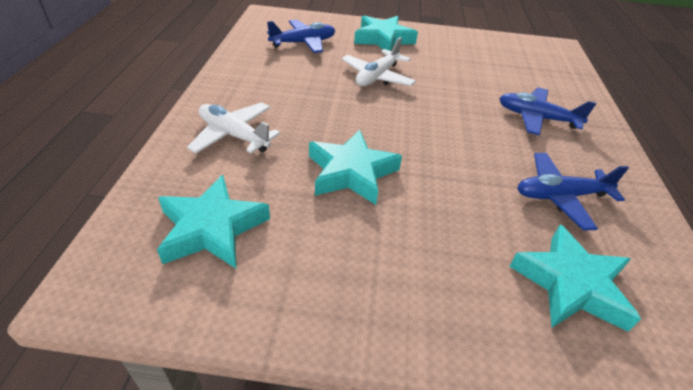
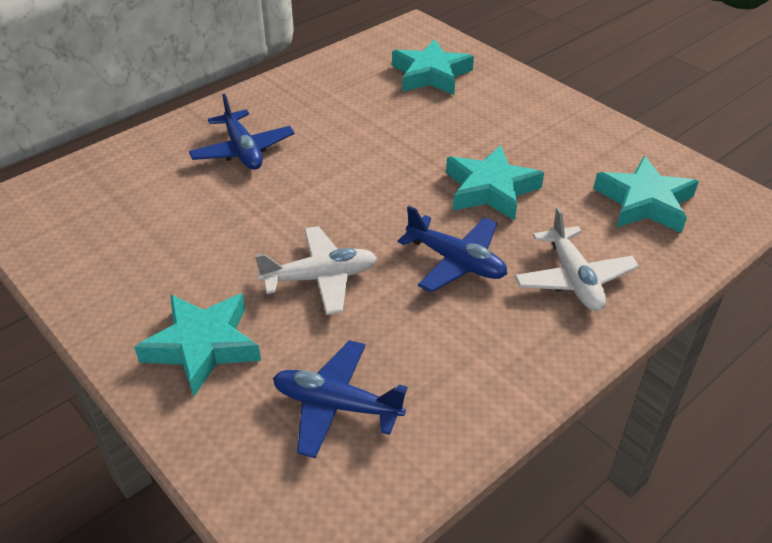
camera: 135 degrees left, 0 degrees up
blue plane [517,153,629,231] -> blue plane moved to [398,206,507,292]

